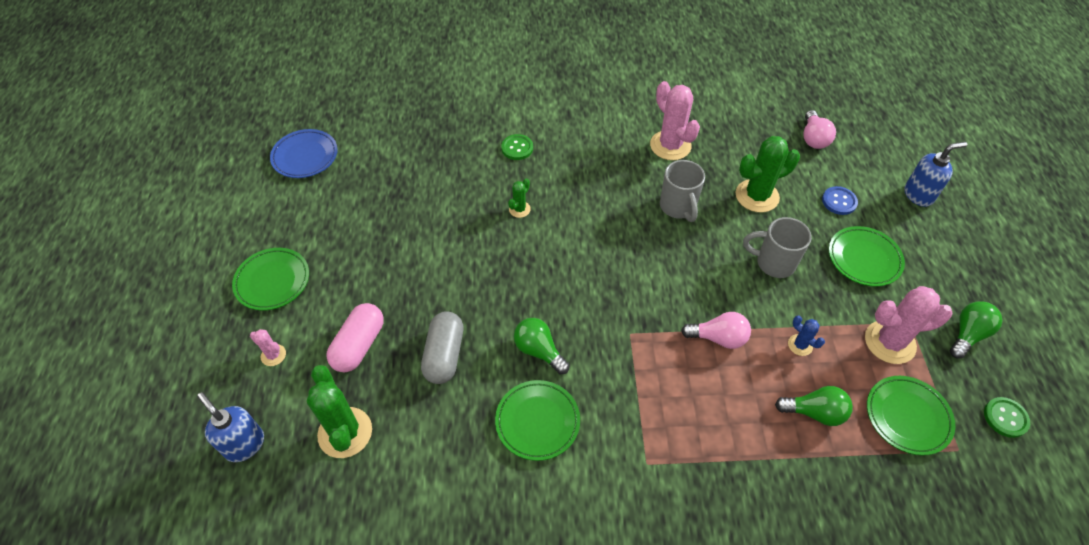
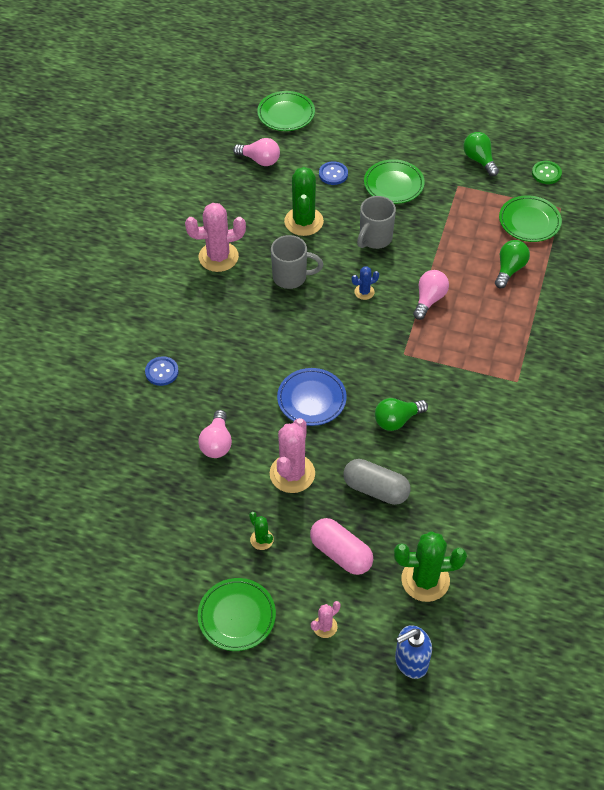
camera: 70 degrees left, 0 degrees up
blue plate [270,129,338,178] -> blue plate moved to [277,368,347,426]
green plate [495,380,580,461] -> green plate moved to [257,91,315,131]
green button [501,134,533,160] -> blue button [145,356,179,386]
green cactus [508,178,531,218] -> green cactus moved to [249,512,274,550]
blue cactus [788,315,825,356] -> blue cactus moved to [352,266,379,300]
pink cactus [865,286,953,364] -> pink cactus moved to [270,418,315,493]
blue soap dispenser [904,142,967,207] -> none
none -> pink light bulb [198,410,232,458]

